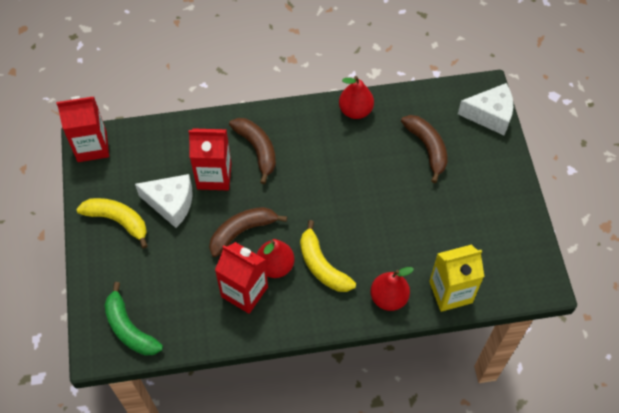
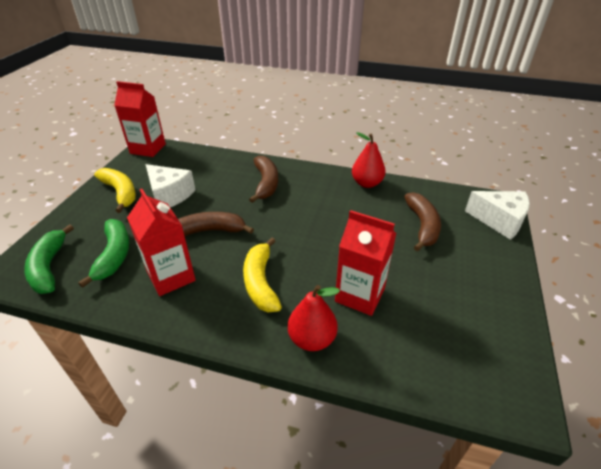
camera: 25 degrees right, 20 degrees down
red carton [189,128,232,190] -> red carton moved to [335,210,397,316]
red pear [257,239,294,278] -> none
yellow carton [429,245,484,312] -> none
none -> green banana [78,219,129,288]

